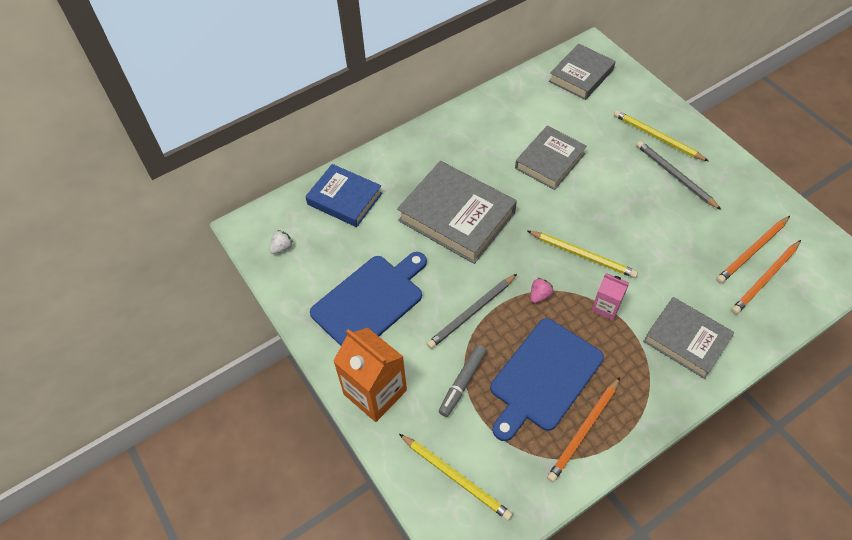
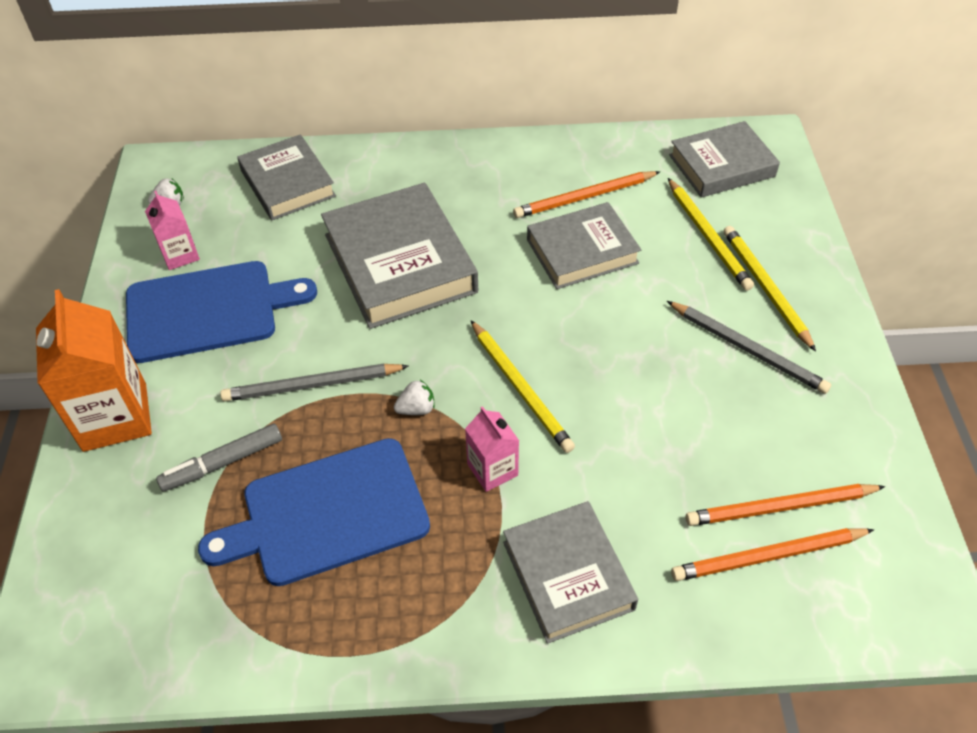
camera: 30 degrees right, 5 degrees down
blue book [305,164,382,227] -> grey book [237,134,336,220]
yellow pencil [399,434,513,521] -> yellow pencil moved to [668,178,754,291]
pink strawberry [531,278,553,303] -> white strawberry [394,380,435,415]
orange pencil [547,377,620,482] -> orange pencil moved to [513,171,660,218]
grey pencil [636,141,721,210] -> grey pencil turned 135 degrees clockwise [667,301,831,394]
none -> pink carton [145,191,200,270]

